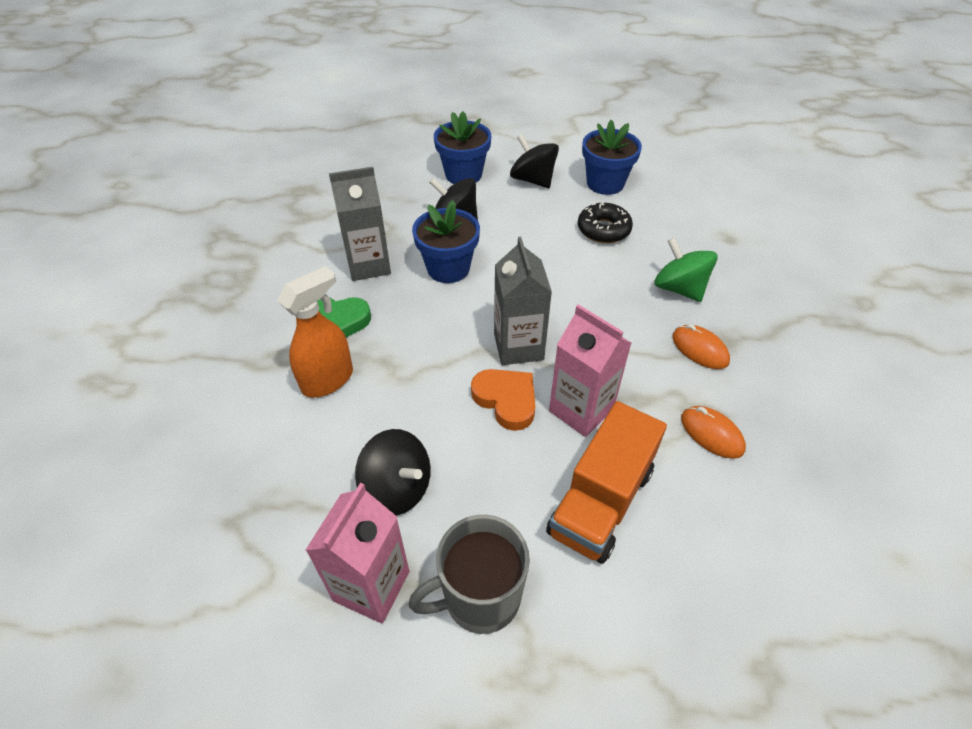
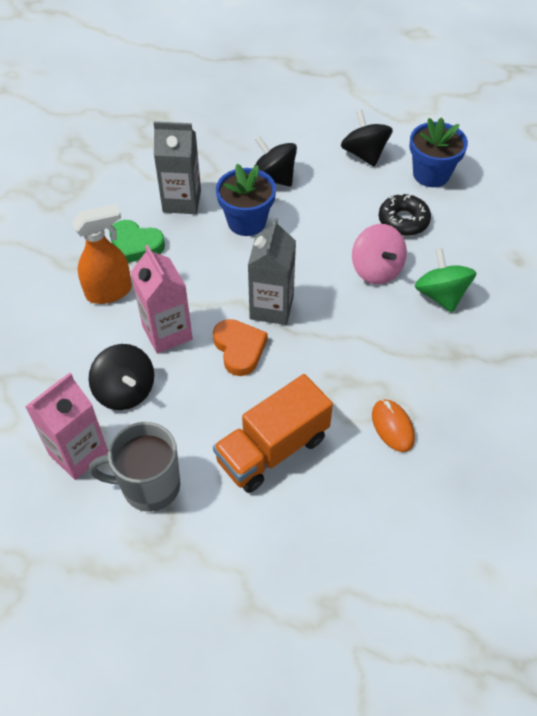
camera: 20 degrees right, 5 degrees up
blue flower pot [434,111,491,184] -> none
pink carton [549,304,631,437] -> pink carton moved to [131,245,193,354]
orange mouse [672,324,730,369] -> none
none -> pink spinning top [352,224,407,284]

